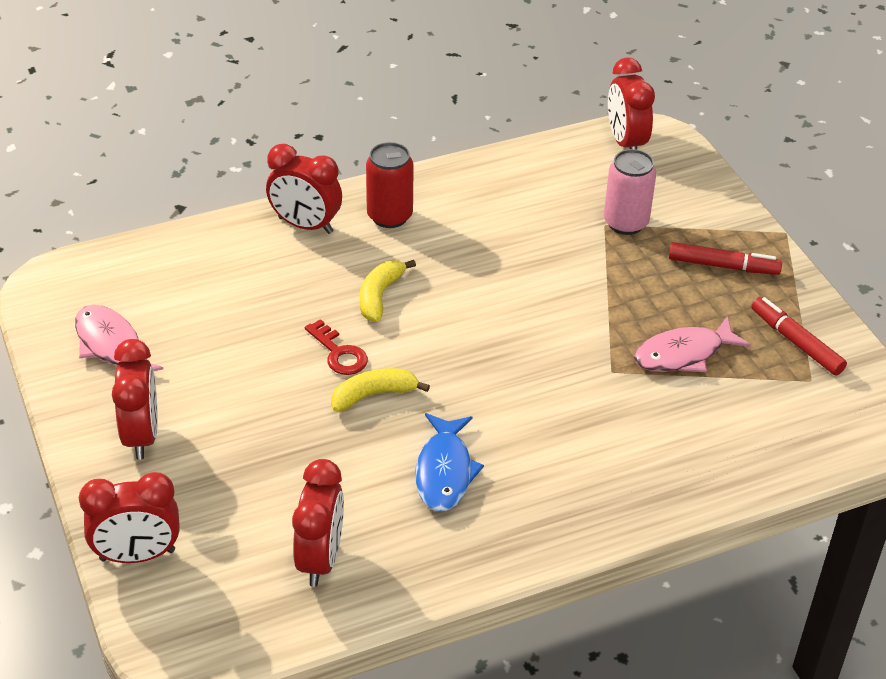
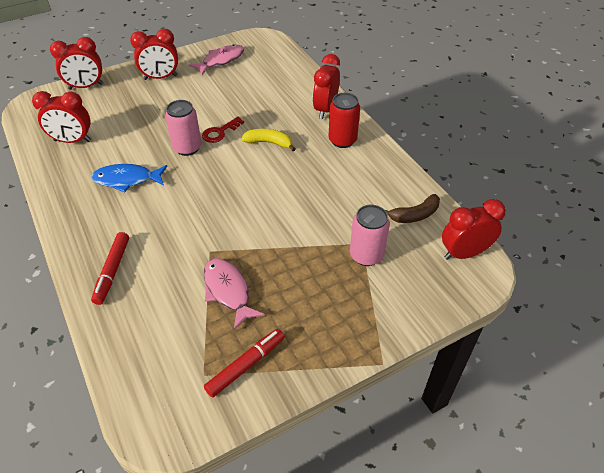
camera: 85 degrees right, 5 degrees up
red clock [79,472,180,563] -> red clock turned 90 degrees counterclockwise [50,37,103,90]
yellow banana [331,368,430,412] -> pink can [165,100,202,156]
red marker [669,242,782,275] -> red marker moved to [91,232,129,305]
none -> brown banana [385,194,440,223]

